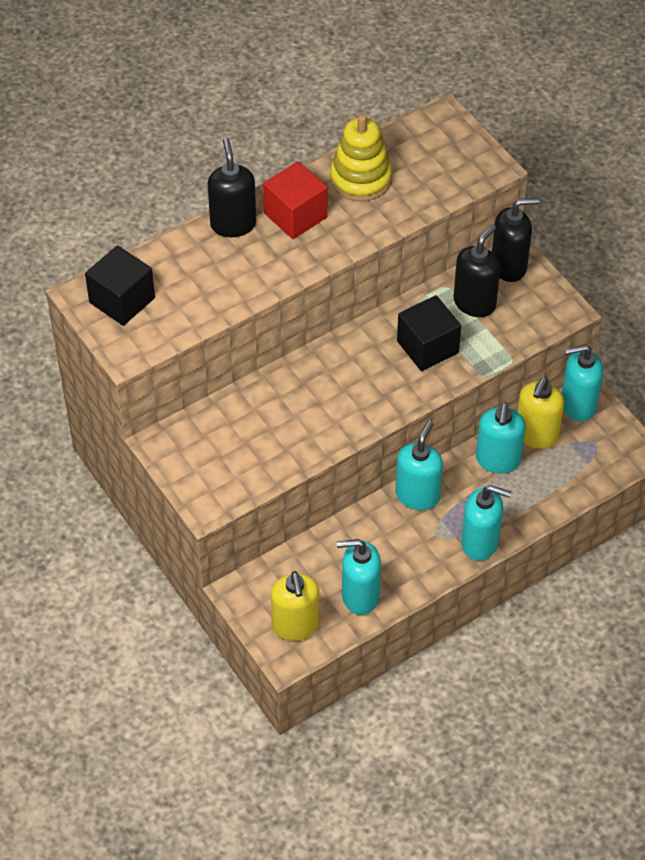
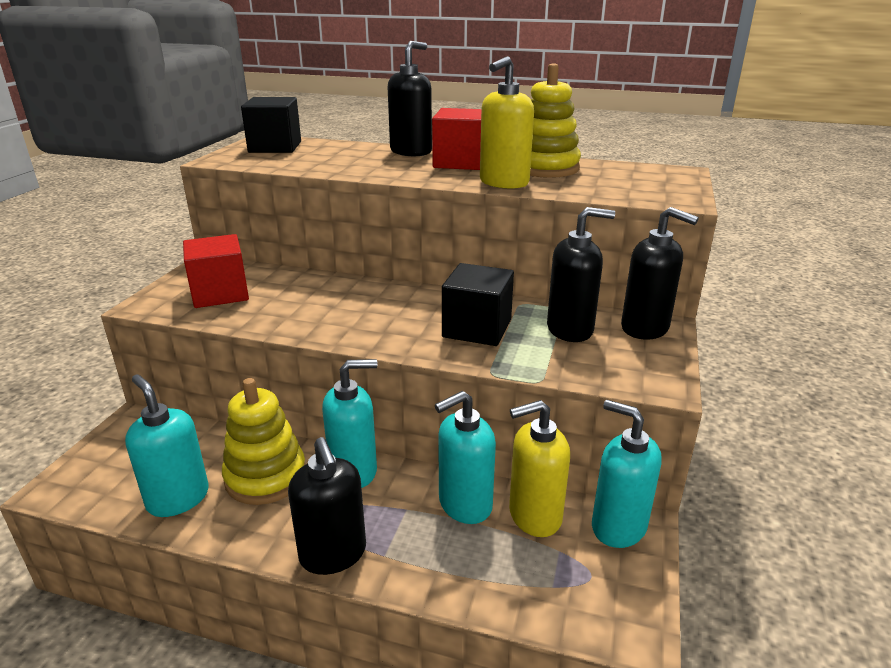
camera: 50 degrees right, 25 degrees down
yellow soap dispenser [271,571,319,641] -> yellow soap dispenser moved to [480,56,534,189]
turquoise soap dispenser [461,485,512,561] -> black soap dispenser [288,437,366,575]
none -> red cube [183,234,249,308]
none -> yellow stacking toy [222,378,306,505]

